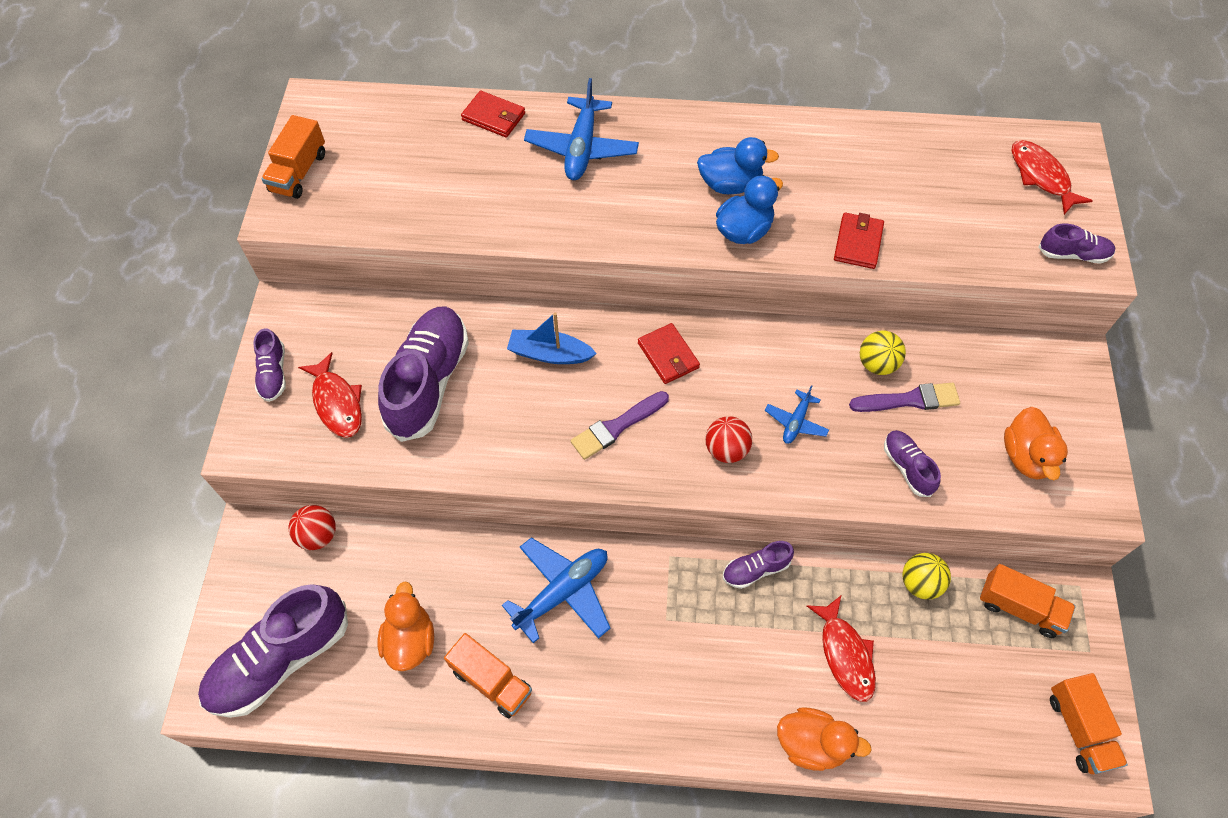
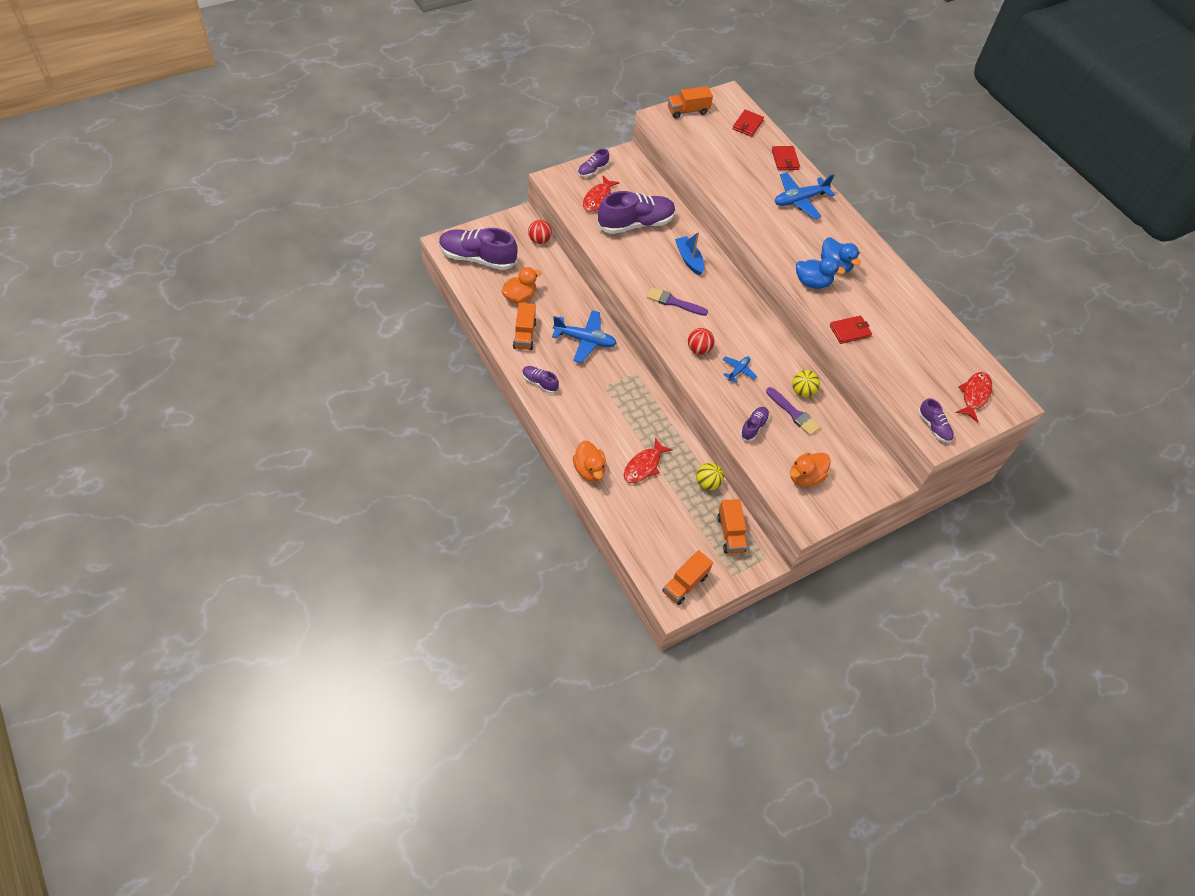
camera: 50 degrees right, 5 degrees down
red wallet [638,323,700,384] -> red wallet moved to [733,110,764,137]
purple shoe [723,541,794,589] -> purple shoe moved to [522,366,559,393]
blue plane [765,385,829,444] -> blue plane turned 135 degrees clockwise [722,356,757,383]

